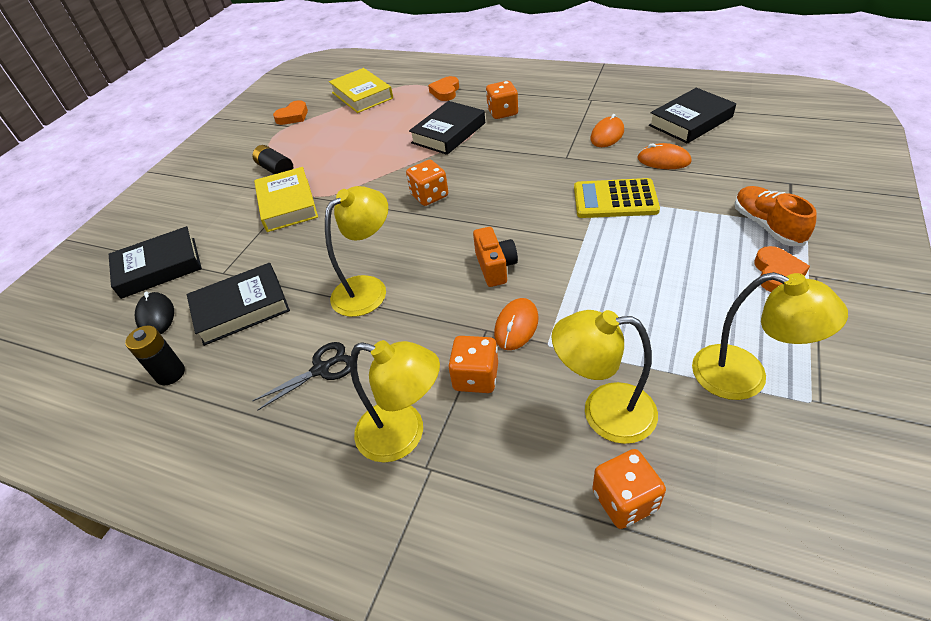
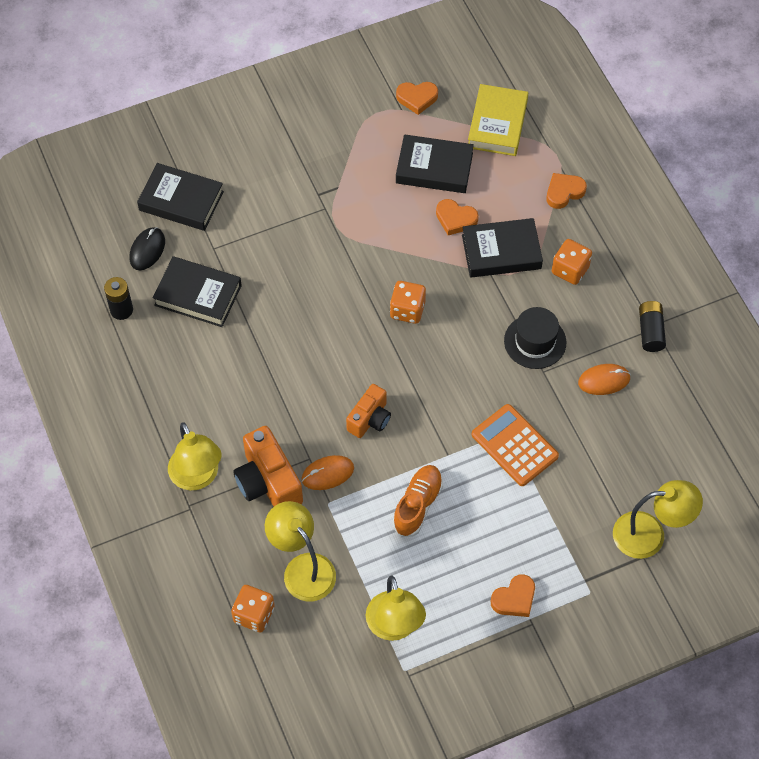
camera: 40 degrees right, 15 degrees up
black battery [252,145,293,174] -> black battery moved to [639,301,666,352]
black scissors [252,342,351,411] -> none
yellow book [254,167,318,232] -> none
yellow lamp [325,186,388,317] -> yellow lamp moved to [613,480,703,559]
orange dice [448,336,498,393] -> orange camera [233,426,303,506]
yellow calculator [574,178,660,218] -> orange calculator [472,404,559,486]
orange mouse [637,143,692,169] -> none
black book [649,88,736,144] -> black book moved to [396,134,474,193]
orange shoe [734,186,817,246] -> orange shoe moved to [392,465,443,537]
none -> orange heart [436,199,479,235]
none -> black hat [504,307,566,369]

